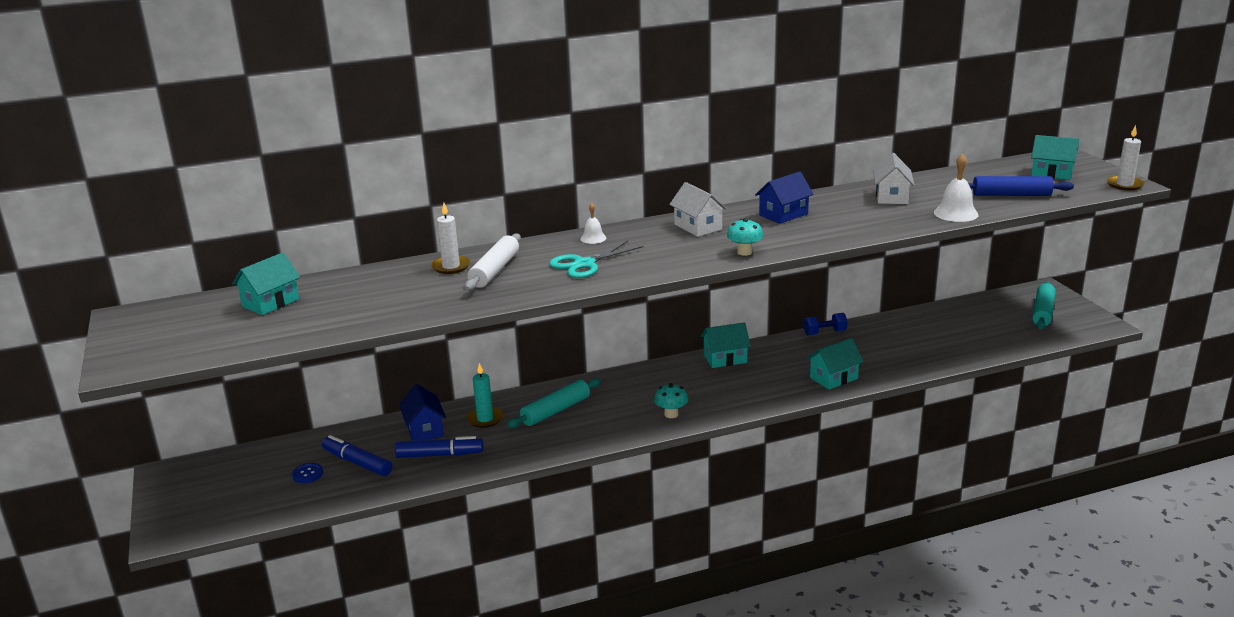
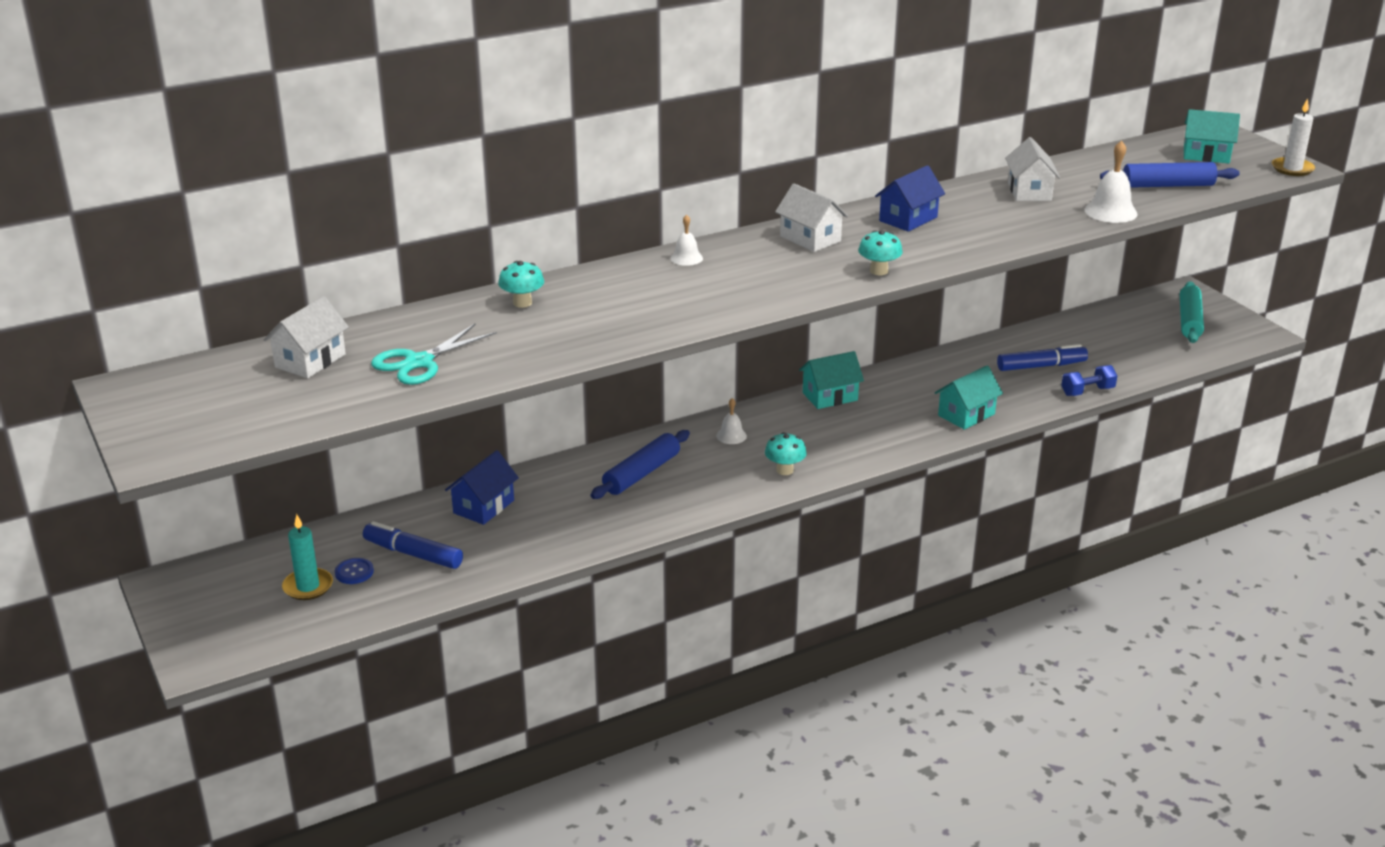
camera: 10 degrees left, 5 degrees up
turquoise house [232,252,300,315] -> white house [264,296,349,378]
blue marker [395,436,484,458] -> blue marker moved to [997,344,1088,371]
blue house [399,384,446,441] -> blue house turned 60 degrees clockwise [445,450,519,525]
white candle [431,203,470,274] -> turquoise mushroom [498,261,544,308]
white rolling pin [465,233,521,291] -> none
turquoise candle [467,363,503,428] -> turquoise candle moved to [282,514,333,600]
turquoise rolling pin [507,378,601,428] -> blue rolling pin [591,430,690,499]
turquoise scissors [549,241,643,278] -> turquoise scissors moved to [371,324,497,385]
blue dumbbell [803,313,848,335] -> blue dumbbell moved to [1061,365,1117,396]
none -> white bell [716,398,747,444]

